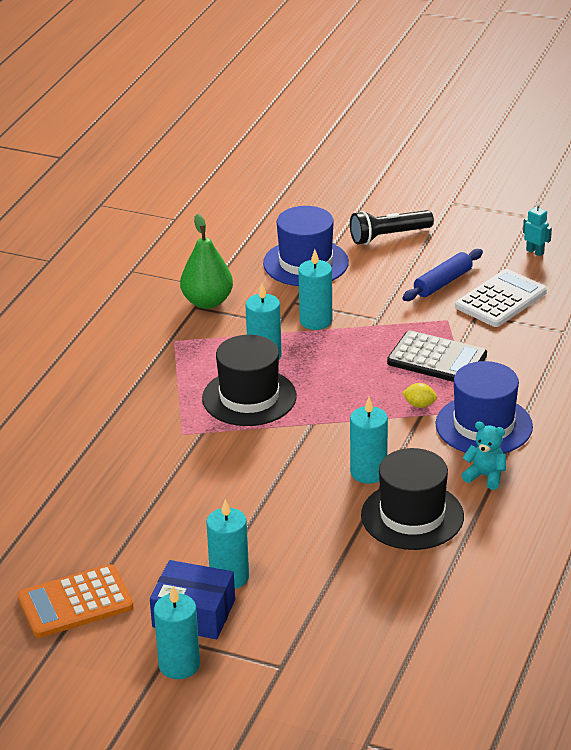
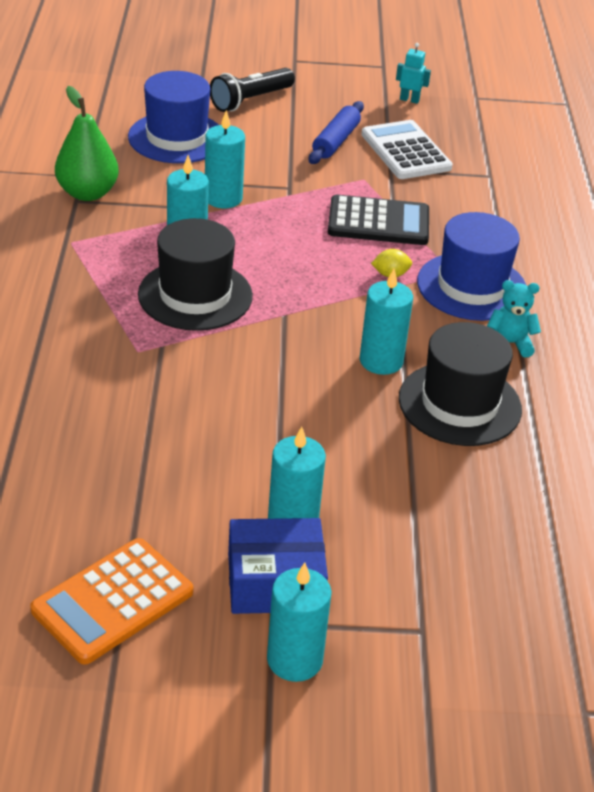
camera: 25 degrees left, 5 degrees up
white calculator [455,269,547,327] -> white calculator turned 45 degrees counterclockwise [361,120,453,179]

